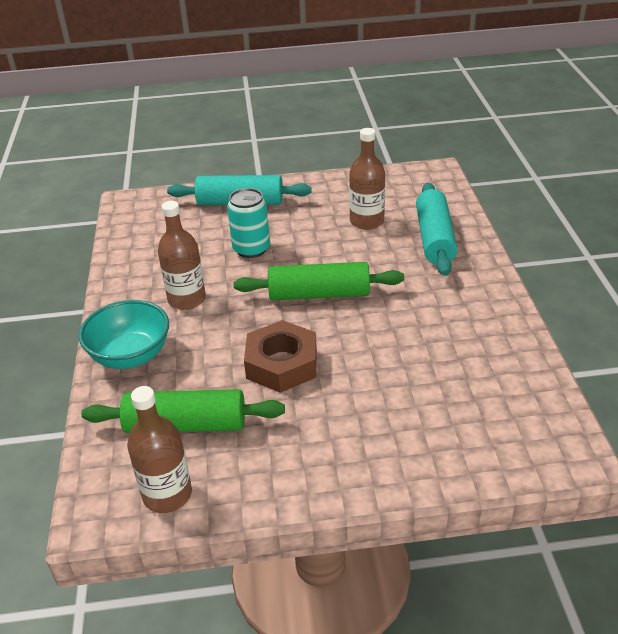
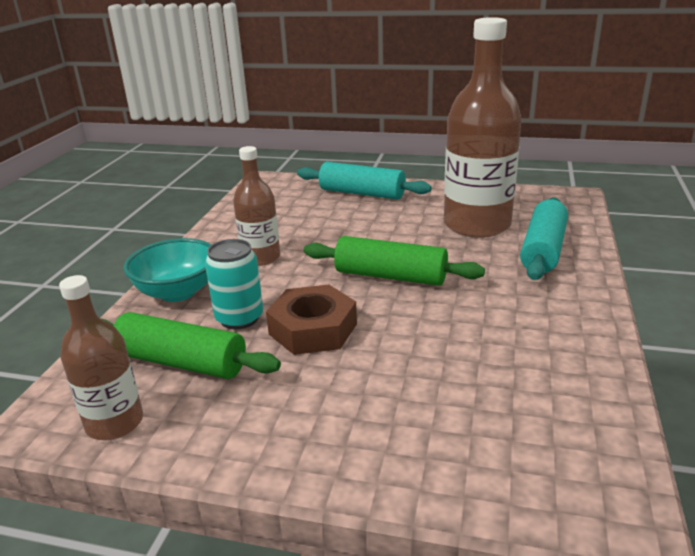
camera: 20 degrees right, 10 degrees down
turquoise can [227,188,270,258] -> turquoise can moved to [205,239,263,330]
brown bottle [349,128,385,230] -> brown bottle [444,17,522,238], size x1.82

